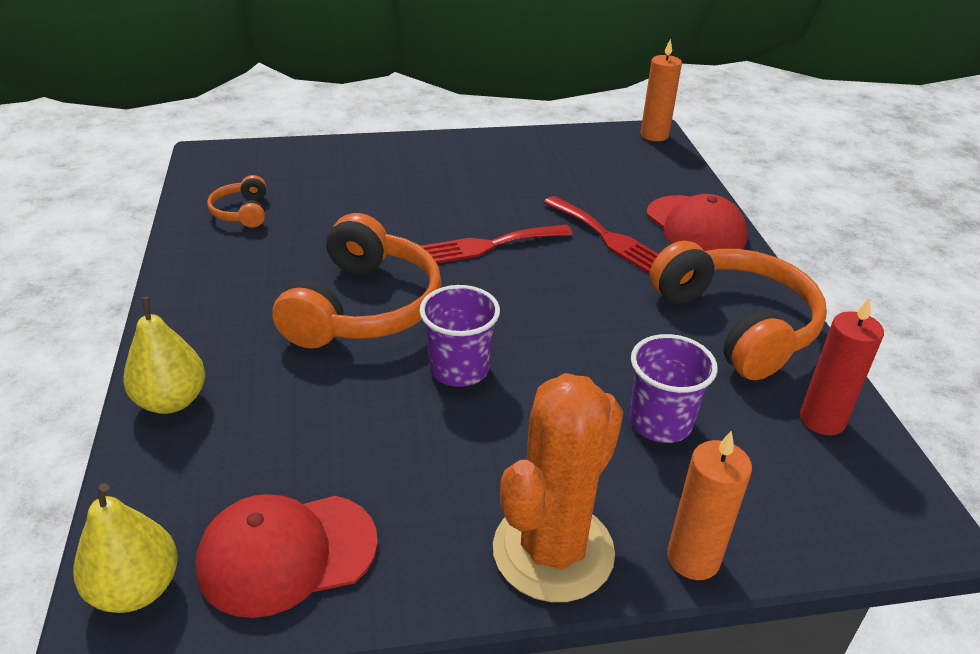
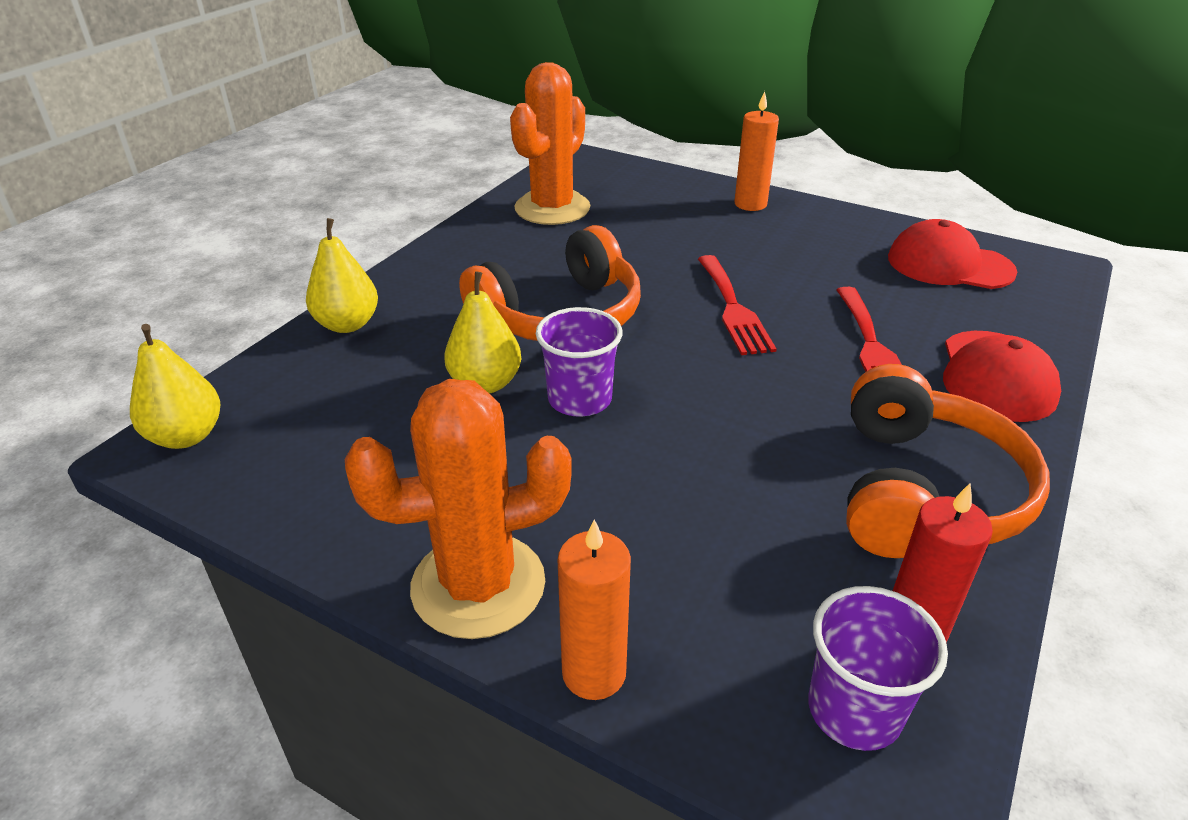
camera: 40 degrees right, 0 degrees up
red cap [195,494,378,618] -> red cap moved to [888,219,1017,289]
orange headphones [207,175,266,228] -> orange cactus [510,62,591,225]
red fork [421,225,573,263] -> red fork turned 120 degrees counterclockwise [698,255,777,355]
purple cup [630,334,718,443] -> purple cup moved to [808,586,948,751]
orange candle [641,38,682,141] -> orange candle moved to [734,91,779,211]
none -> yellow pear [444,271,521,394]

